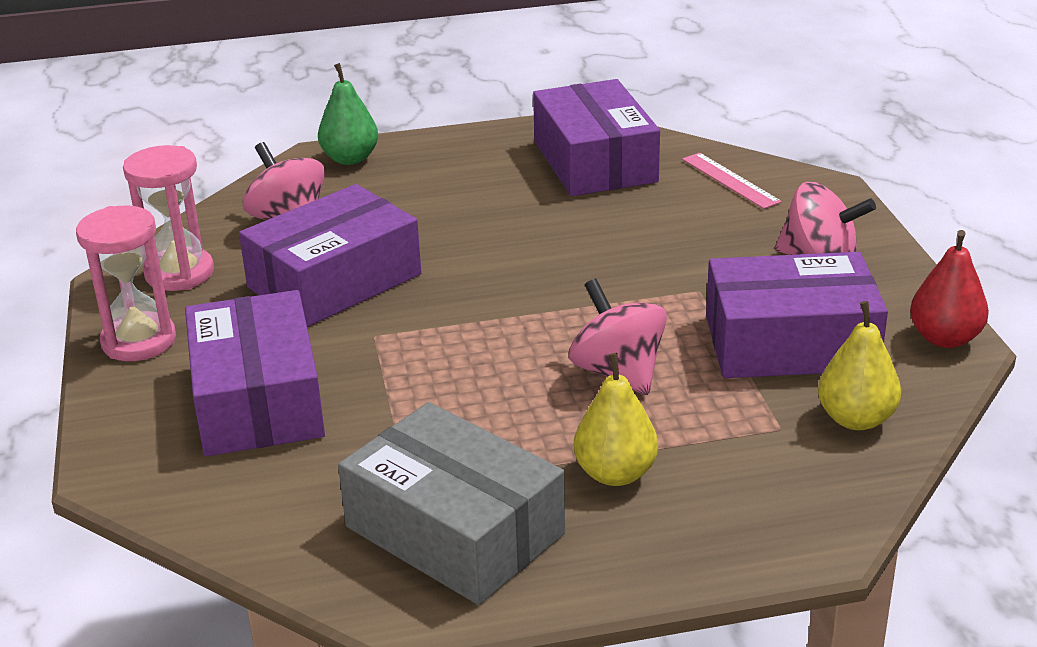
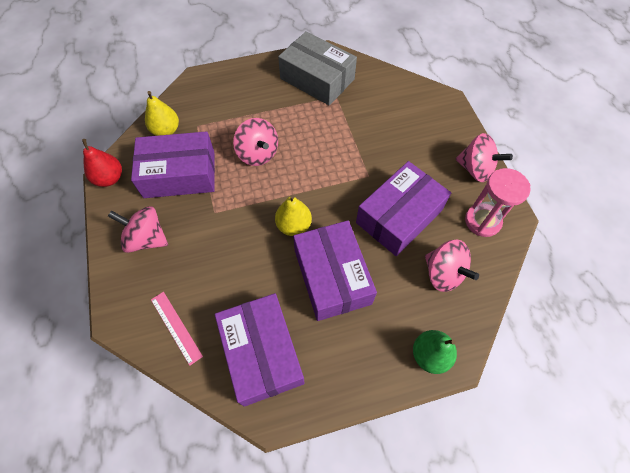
camera: 175 degrees right, 30 degrees up
pink hourglass [76,206,176,361] -> pink spinning top [456,133,513,182]
purple box [185,290,325,456] -> purple box moved to [293,220,377,321]
yellow pear [574,353,658,486] -> yellow pear moved to [275,195,312,236]

